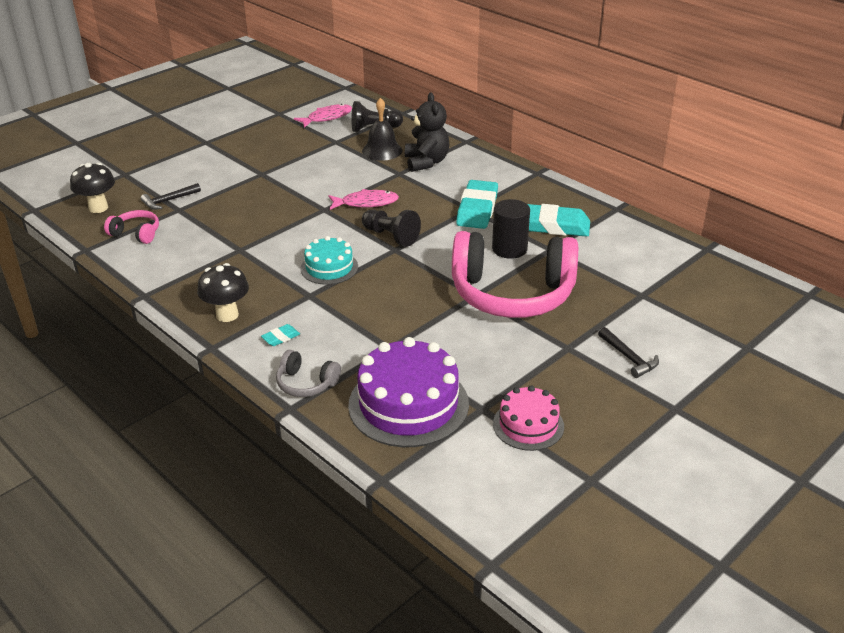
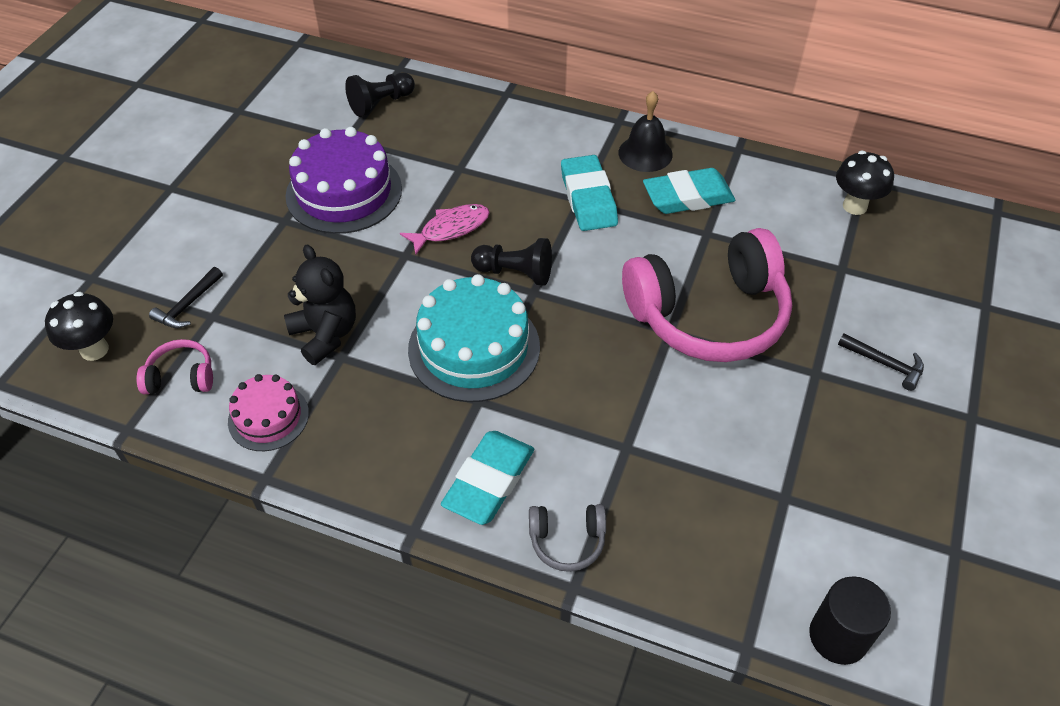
camera: 25 degrees left, 15 degrees up
black mushroom [197,263,249,322] -> black mushroom moved to [836,151,894,215]
turquoise eraser [261,324,300,346] -> turquoise eraser [441,431,534,525], size x2.28
pink fish [294,104,352,128] -> none
turquoise cake [301,236,358,285] -> turquoise cake [408,274,540,402], size x1.74
purple cake [348,337,469,447] -> purple cake moved to [285,127,402,234]
black bell [362,98,402,161] -> black bell moved to [619,91,673,172]
black teddy bear [405,93,449,172] -> black teddy bear moved to [284,244,356,365]
black cylinder [492,199,530,259] -> black cylinder moved to [809,576,891,665]
pink cake [493,385,564,451] -> pink cake moved to [228,374,309,451]

